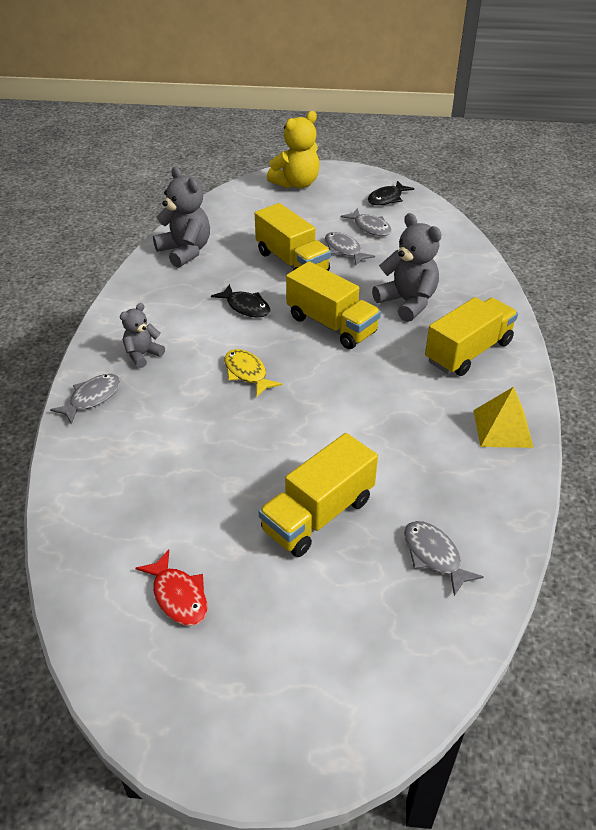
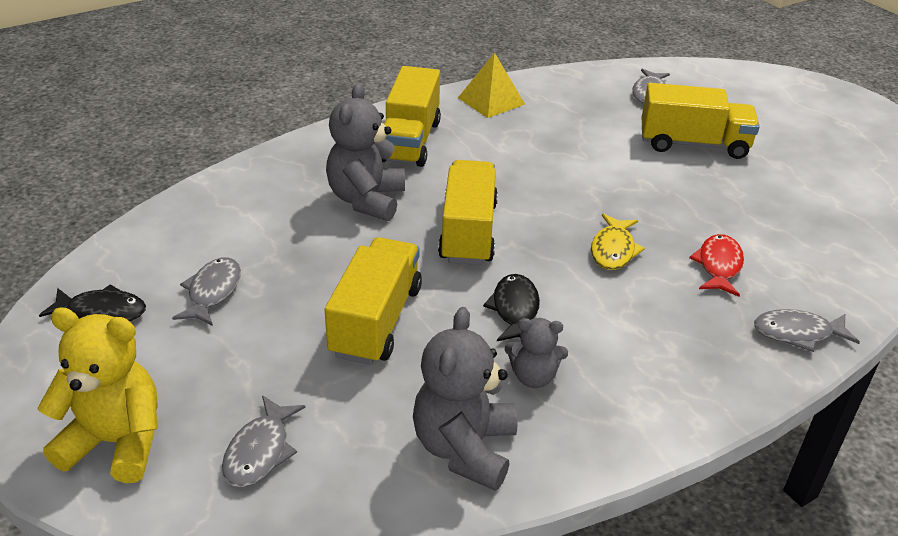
camera: 130 degrees left, 5 degrees down
grey teddy bear [120,303,165,368] -> grey teddy bear moved to [505,318,568,388]
red fish [136,550,207,626] -> red fish moved to [689,234,744,297]
grey fish [325,232,375,266] -> grey fish moved to [222,395,305,487]
yellow truck [425,297,518,376] -> yellow truck turned 90 degrees counterclockwise [382,66,441,167]

